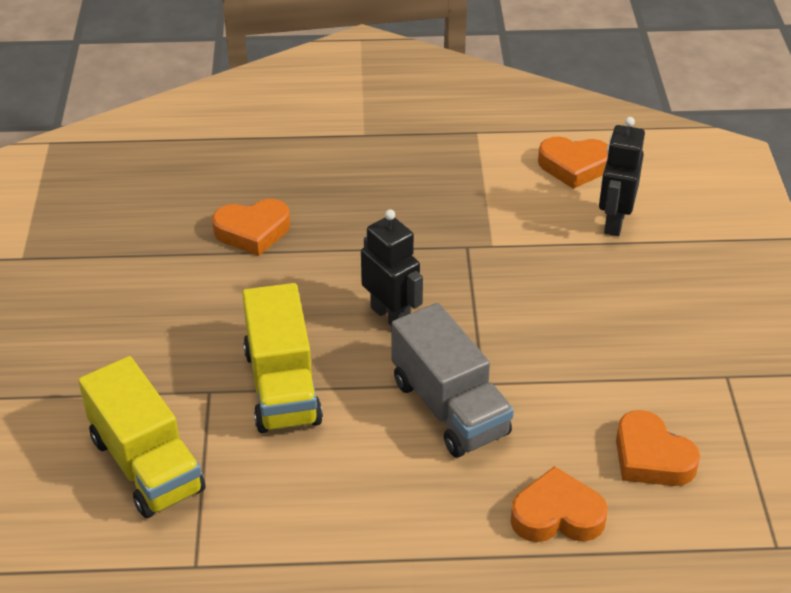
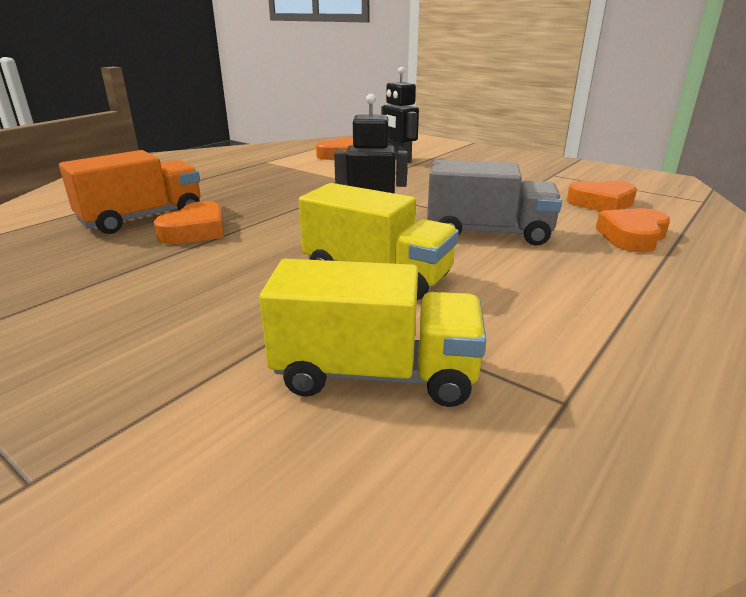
camera: 50 degrees left, 15 degrees down
none -> orange truck [59,150,201,234]

